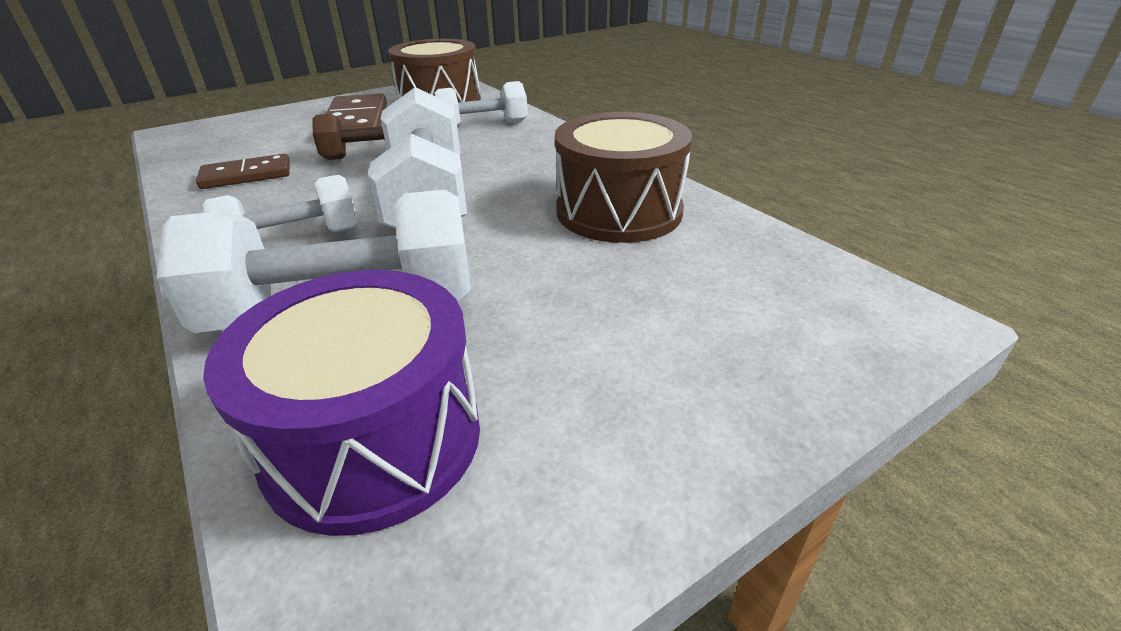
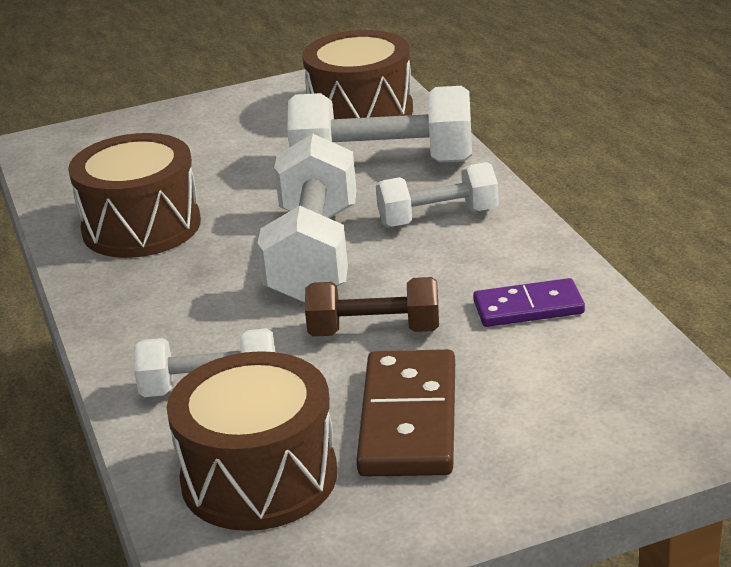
camera: 165 degrees left, 5 degrees down
brown domino [196,154,290,189] -> purple domino [473,278,585,327]
purple drum [203,270,480,536] -> brown drum [302,30,413,119]

